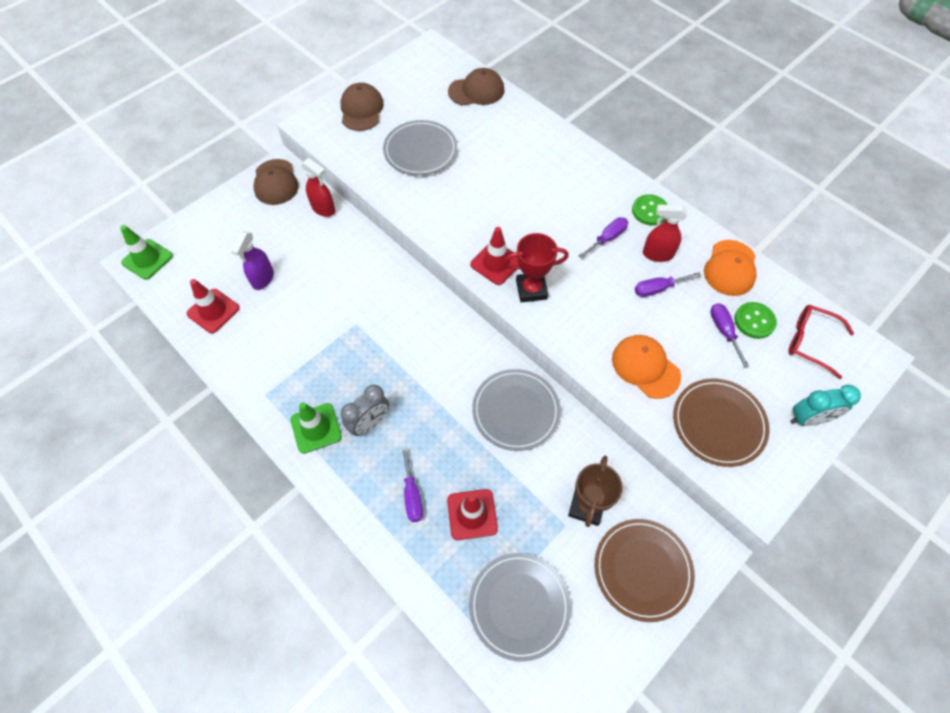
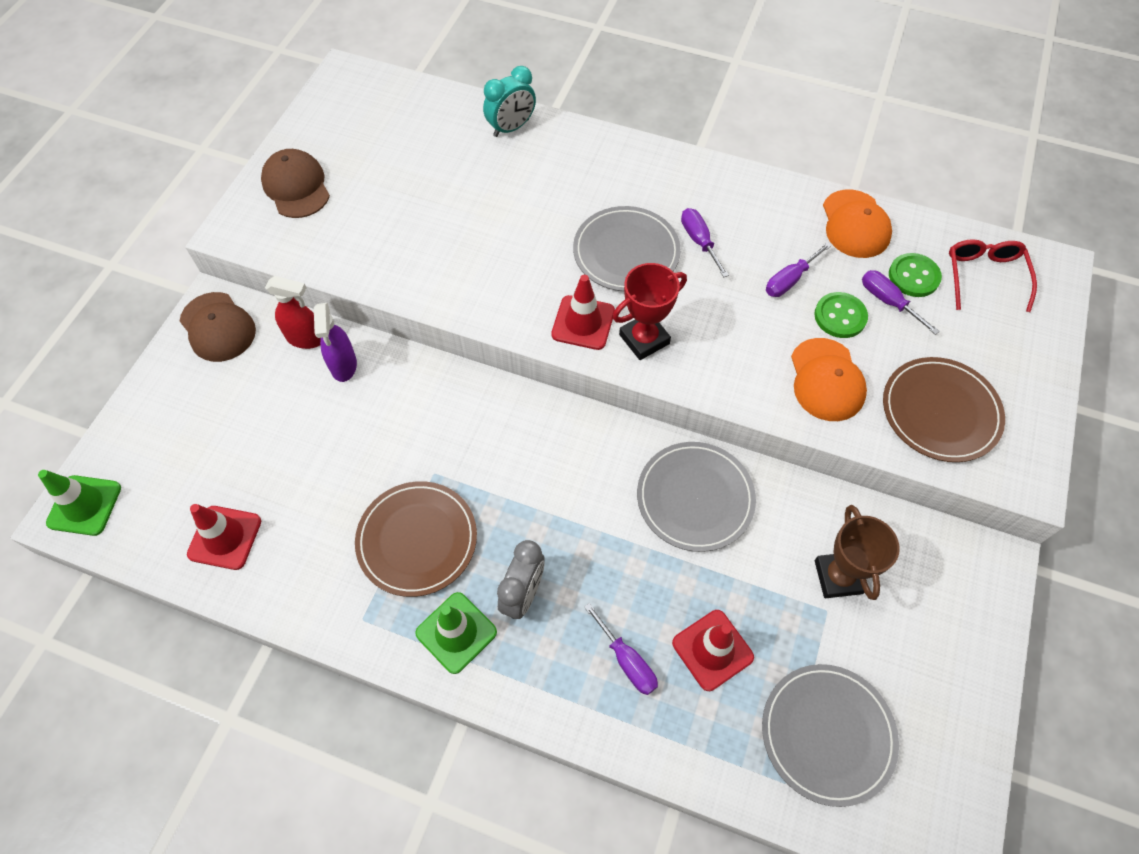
camera: 25 degrees left, 0 degrees up
purple spray bottle [231,231,274,290] -> purple spray bottle moved to [314,303,357,382]
grey plate [383,120,457,175] -> grey plate moved to [573,206,681,291]
brown cap [448,68,505,106] -> none
purple screwdriver [578,217,628,259] -> purple screwdriver turned 45 degrees counterclockwise [681,208,729,277]
brown plate [595,519,695,622] -> brown plate moved to [355,481,477,597]
orange cap [612,335,681,399] -> orange cap turned 120 degrees counterclockwise [791,338,867,421]
green button [632,194,668,225] -> green button moved to [814,292,868,338]
red spray bottle [643,205,687,262] -> none
red glasses [788,305,854,379] -> red glasses turned 90 degrees clockwise [949,239,1037,312]
turquoise clock [790,384,861,426] -> turquoise clock moved to [483,66,536,137]

